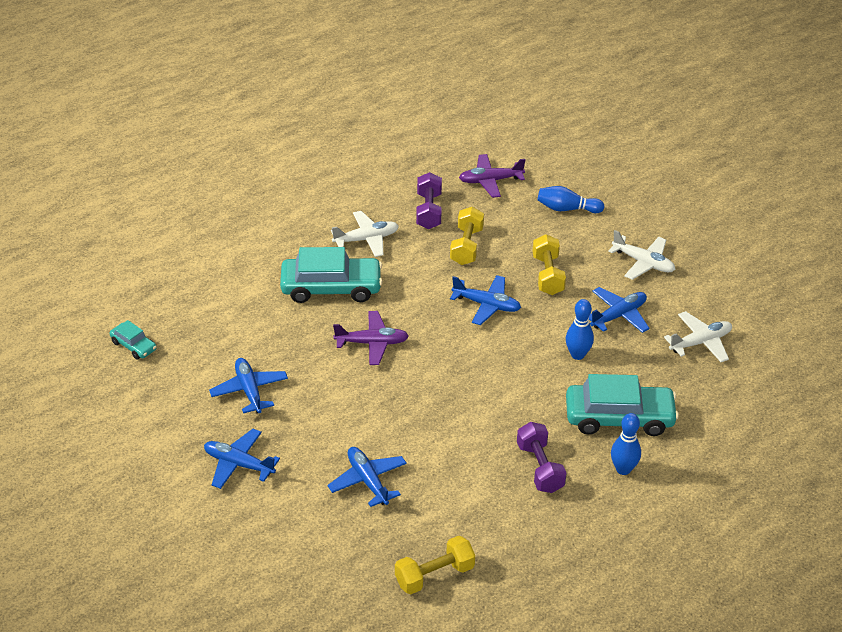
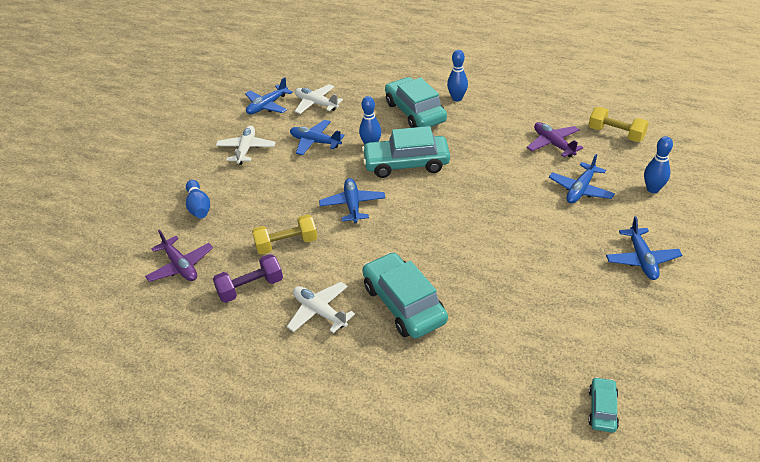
camera: 115 degrees left, 0 degrees up
blue plane [209,358,288,413] -> blue plane moved to [245,77,293,114]
purple plane [333,311,409,365] -> purple plane moved to [527,122,583,157]
purple dumbbell [517,422,567,493] -> none
yellow dumbbell [532,234,566,295] -> none
none -> turquoise car [362,126,450,178]
none -> blue bowling pin [644,136,673,193]

